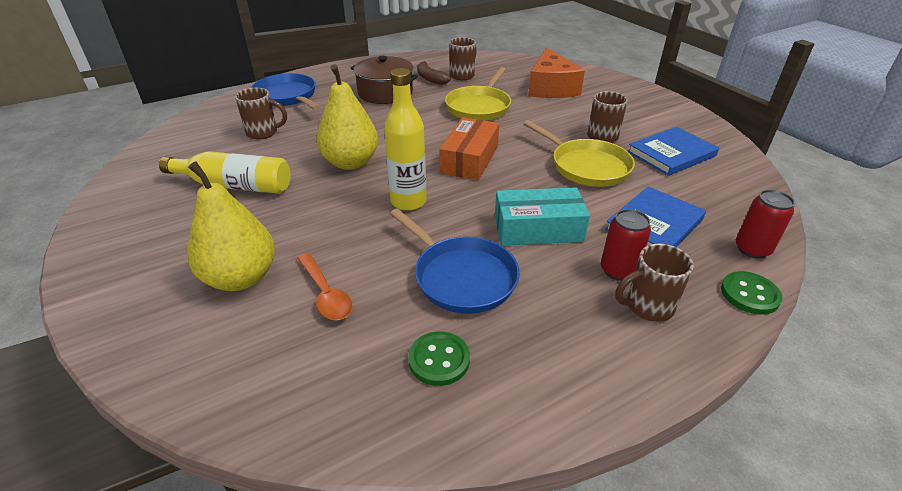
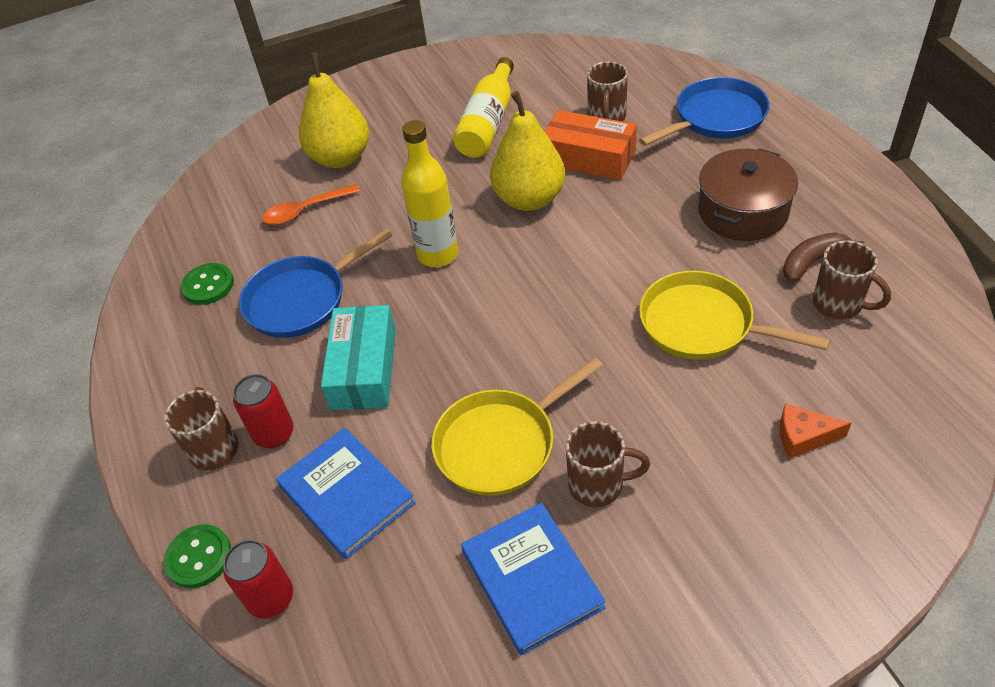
camera: 100 degrees right, 10 degrees up
orange box [439,117,499,180] -> orange box moved to [545,110,637,180]
orange cheese [528,47,585,98] -> orange cheese [780,404,851,458], size x0.47

